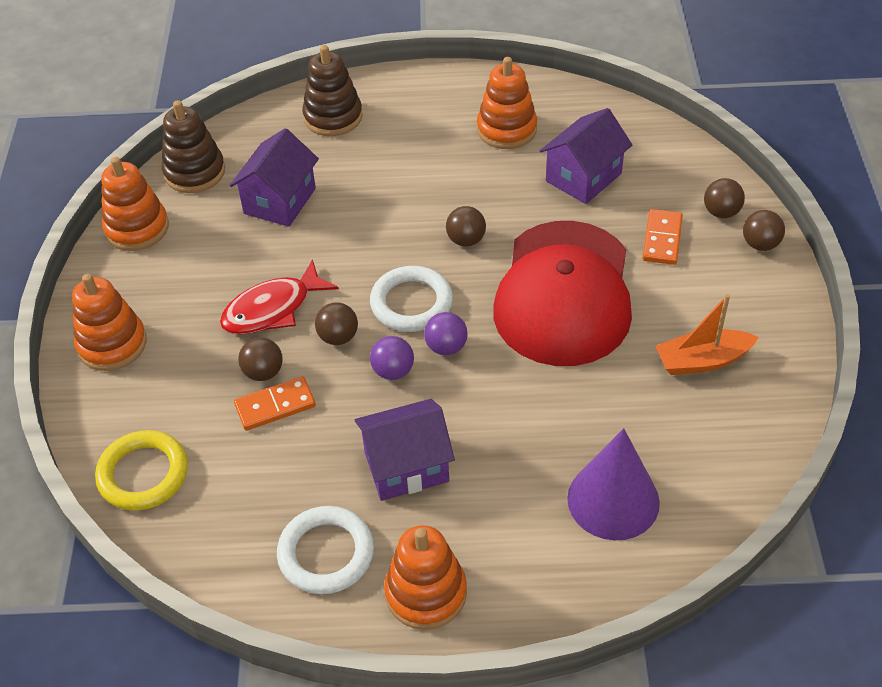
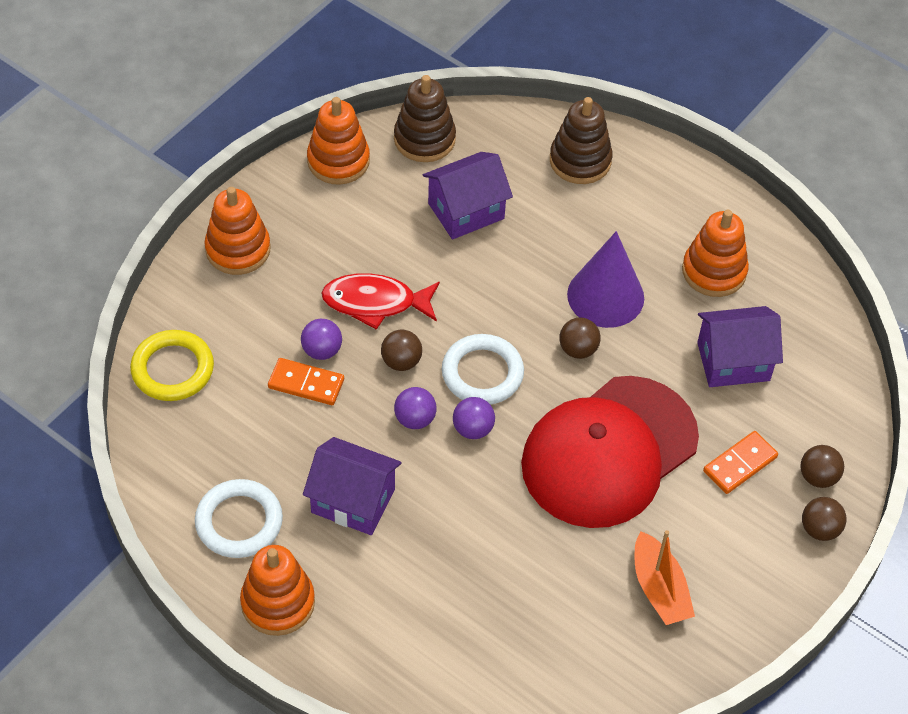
camera: 35 degrees right, 5 degrees up
brown ball [238,337,283,381] -> purple ball [301,318,342,360]
purple cone [567,428,660,541] -> purple cone moved to [567,231,644,328]
orange boat [656,294,759,375] -> orange boat turned 135 degrees counterclockwise [635,530,695,625]

